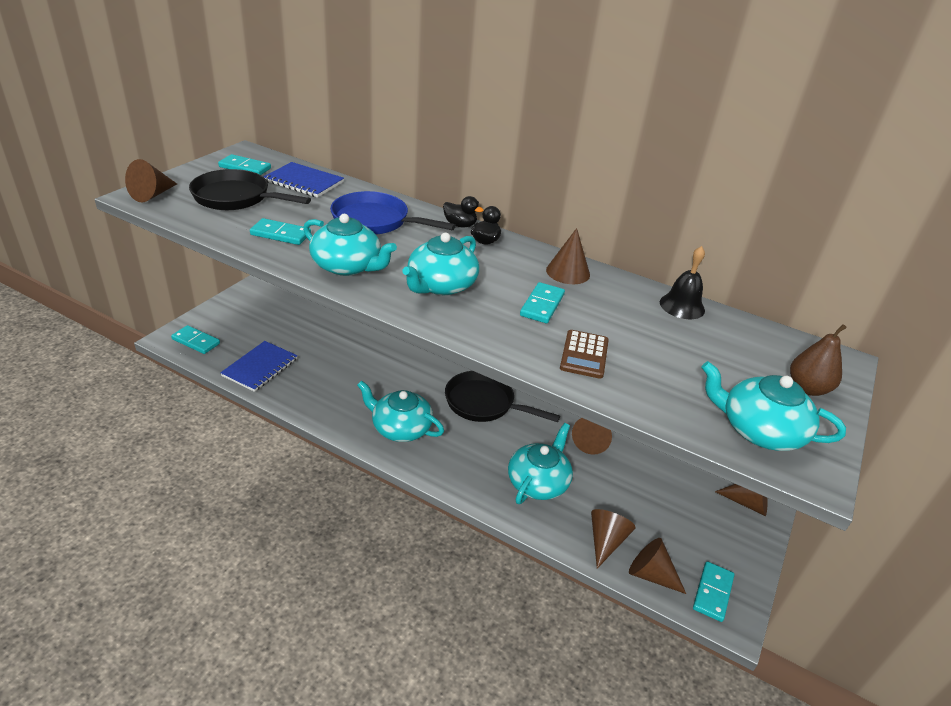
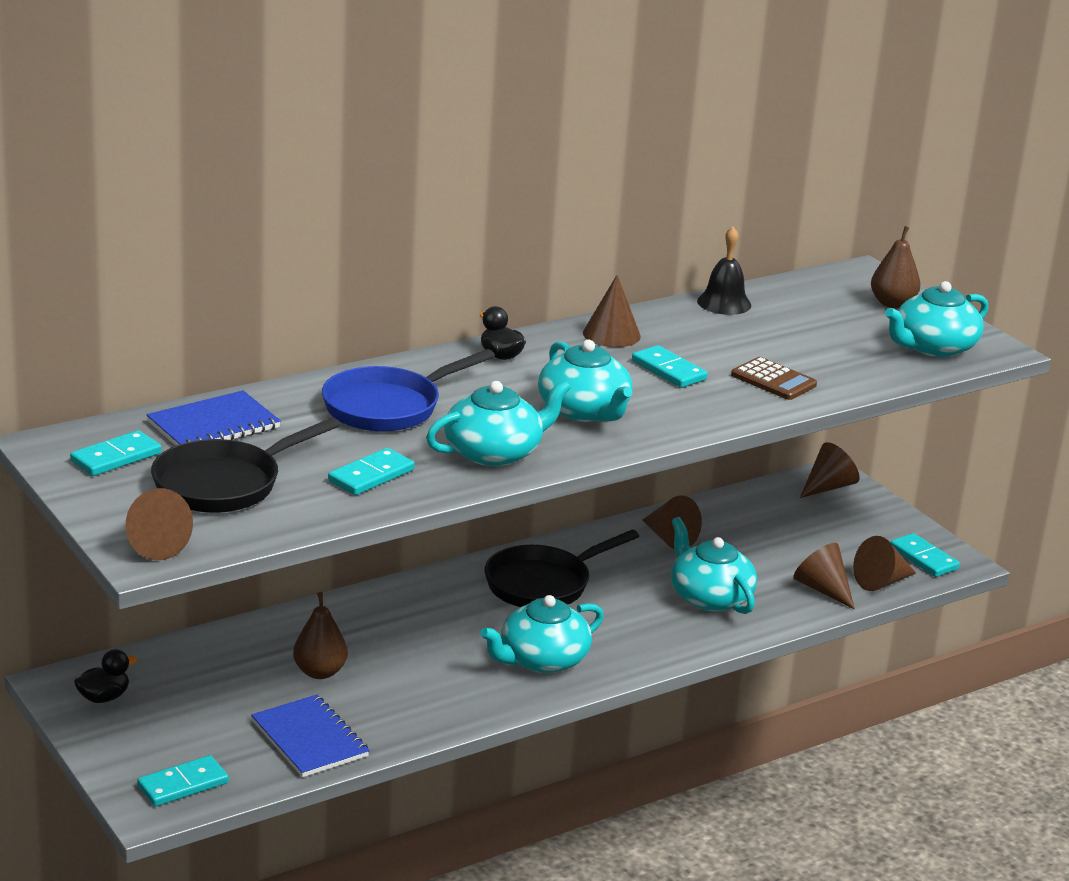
camera: 60 degrees left, 10 degrees down
black duck [443,196,484,227] -> black duck moved to [74,649,137,703]
none -> brown pear [293,592,348,679]

